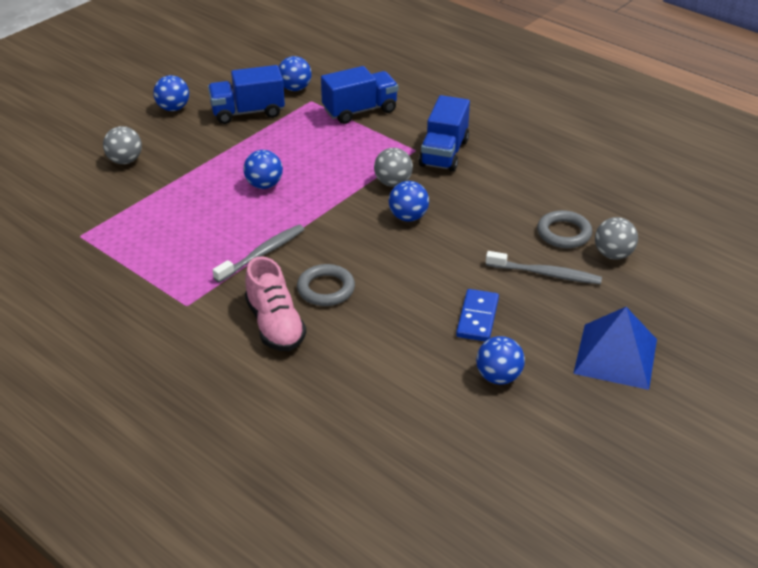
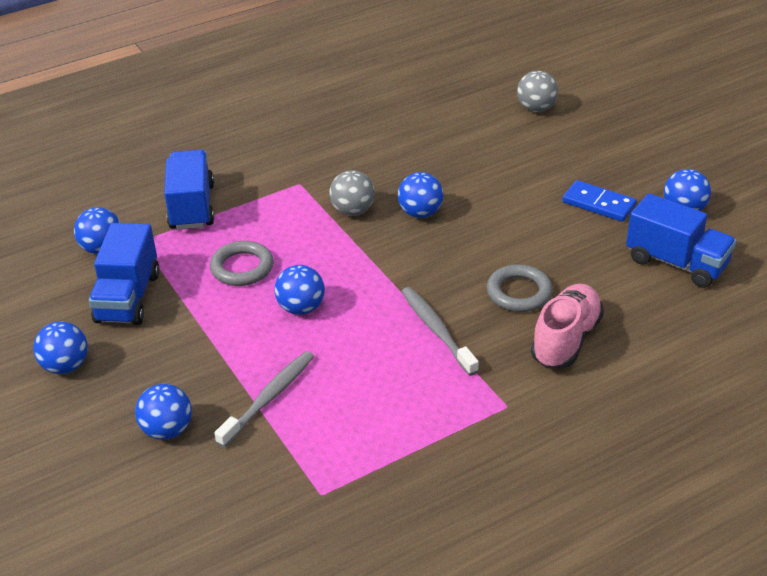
camera: 70 degrees left, 0 degrees up
grey ball [103,126,142,164] -> blue ball [135,384,192,440]
pink shoe [245,256,307,351] -> pink shoe turned 60 degrees counterclockwise [531,284,604,368]
blue truck [419,95,470,172] -> blue truck moved to [626,193,736,288]
grey toothbrush [486,251,602,284] -> grey toothbrush moved to [214,351,314,448]
grey ring [537,210,592,248] -> grey ring moved to [210,241,274,286]
blue pyramid [573,307,657,390] -> none

